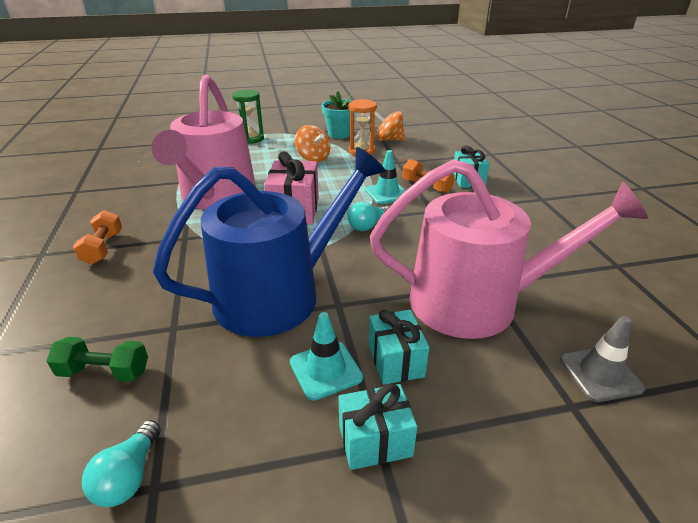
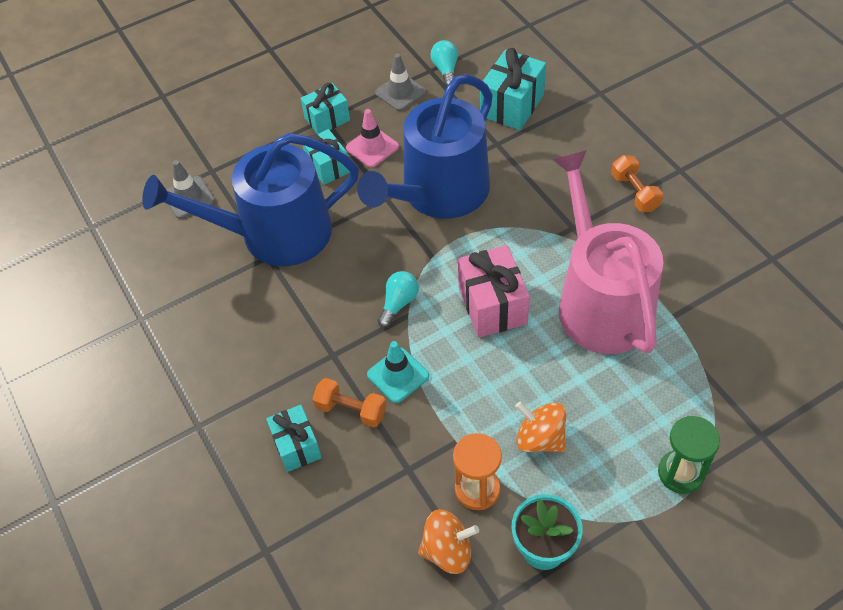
camera: 165 degrees right, 20 degrees up
green dumbbell [47,337,148,382] -> turquoise gift [480,48,546,130]
turquoise traffic cone [290,312,363,400] -> pink traffic cone [346,109,399,168]
pink watering can [370,159,648,339] -> blue watering can [142,133,359,266]
none -> grey traffic cone [375,53,426,111]

